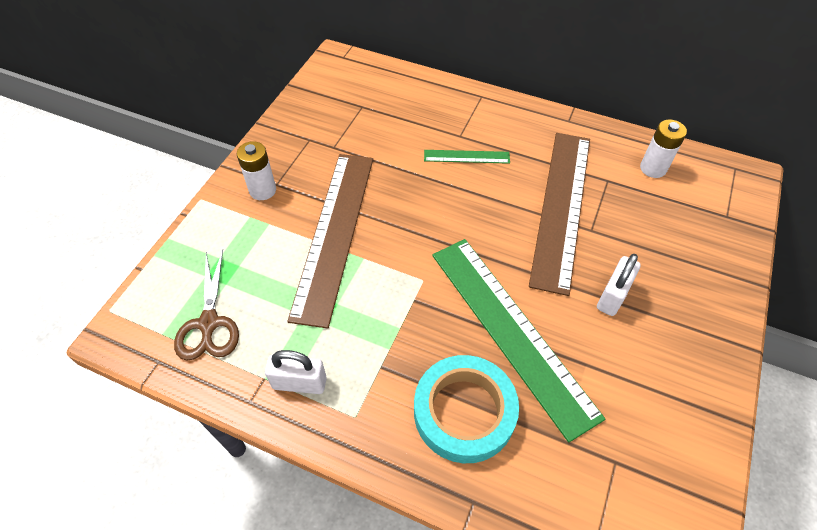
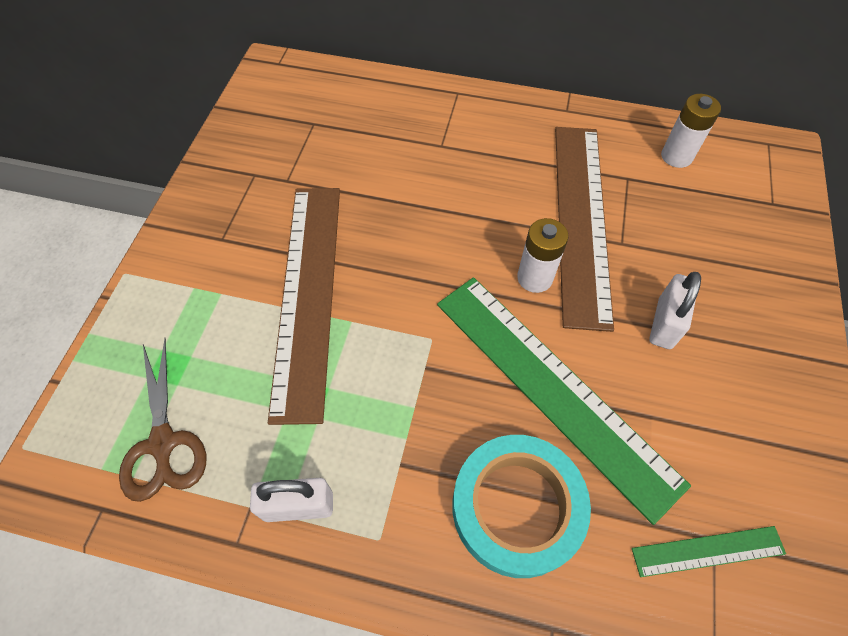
camera: 10 degrees left, 5 degrees up
white battery [237,141,276,200] -> white battery moved to [517,218,569,293]
green ruler [424,150,510,164] -> green ruler moved to [632,526,786,577]

